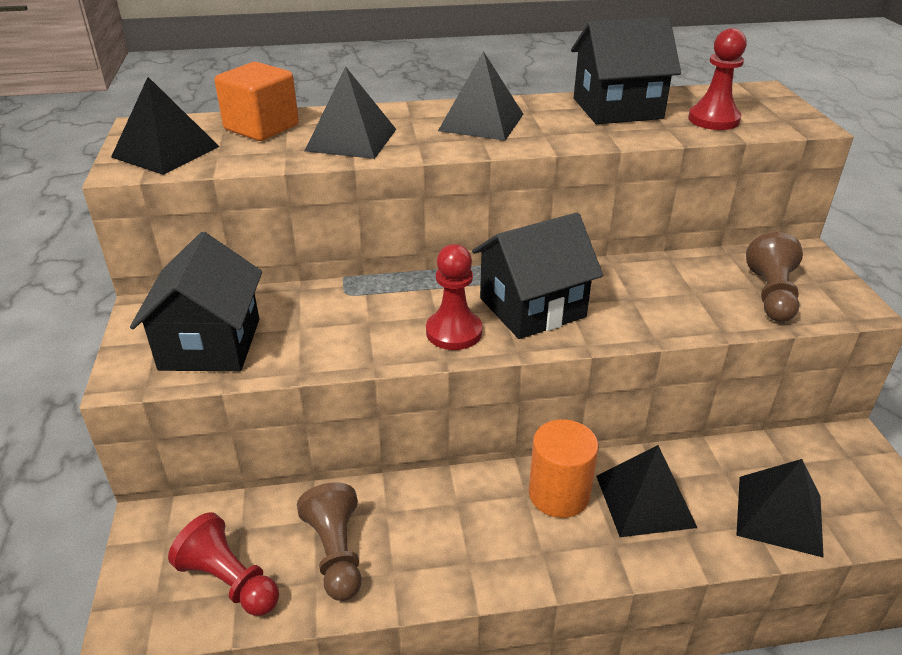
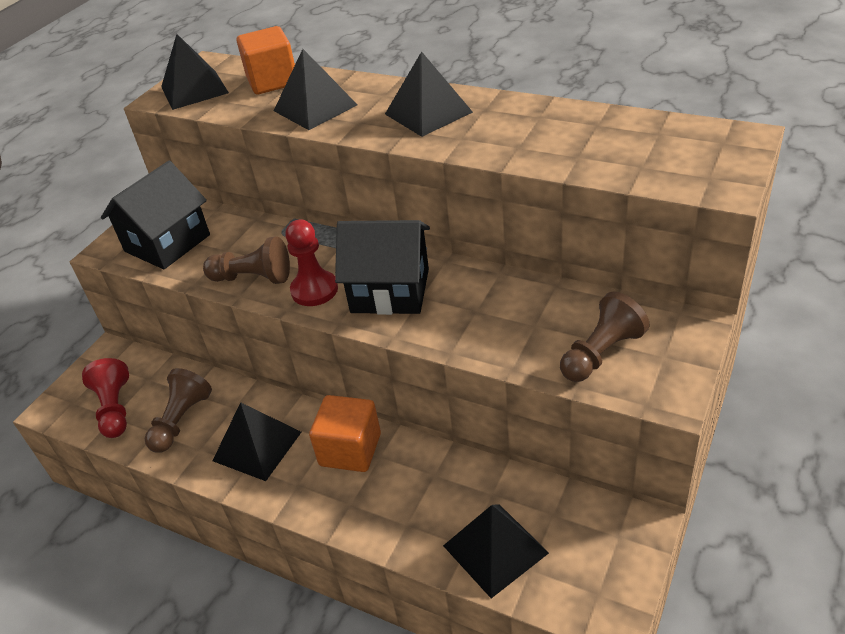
camera: 40 degrees right, 5 degrees up
orange cylinder [529,419,598,518] -> orange cube [309,395,381,472]
black house [571,17,681,124] -> none
black pyramid [596,445,697,537] -> black pyramid moved to [213,402,301,481]
red pawn [688,28,747,130] -> none
none -> brown pawn [203,237,290,284]

